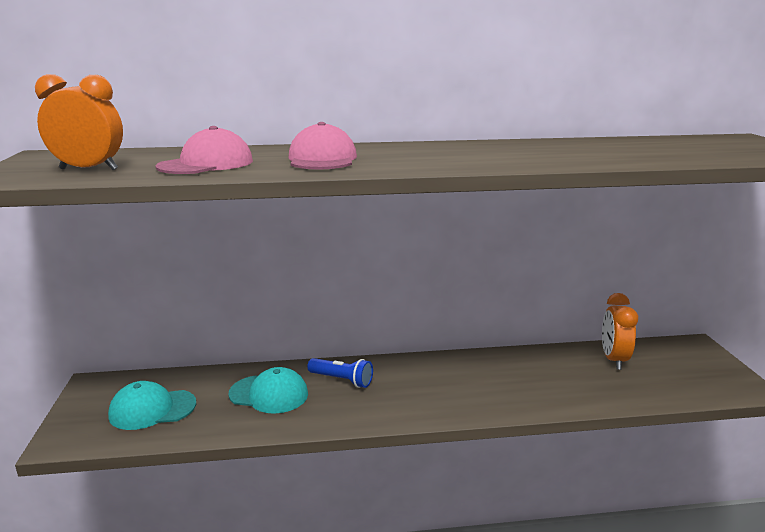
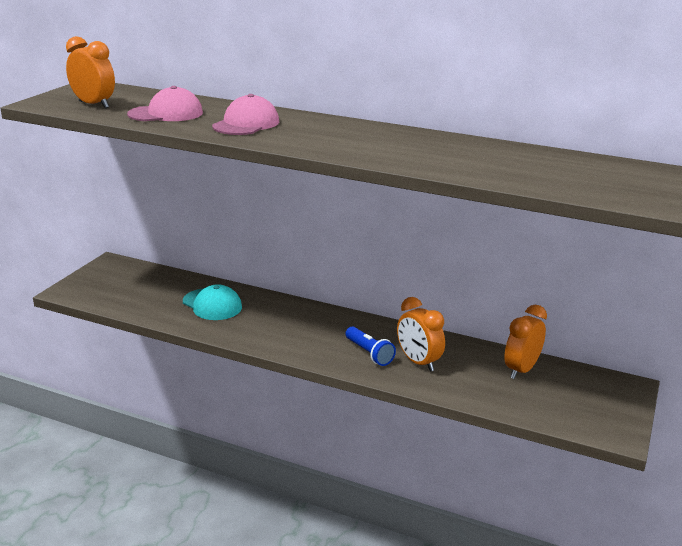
camera: 30 degrees right, 5 degrees up
turquoise cap [108,381,196,430] -> none
blue flashlight [307,358,373,388] -> blue flashlight moved to [345,326,396,366]
none -> orange clock [397,297,445,372]

